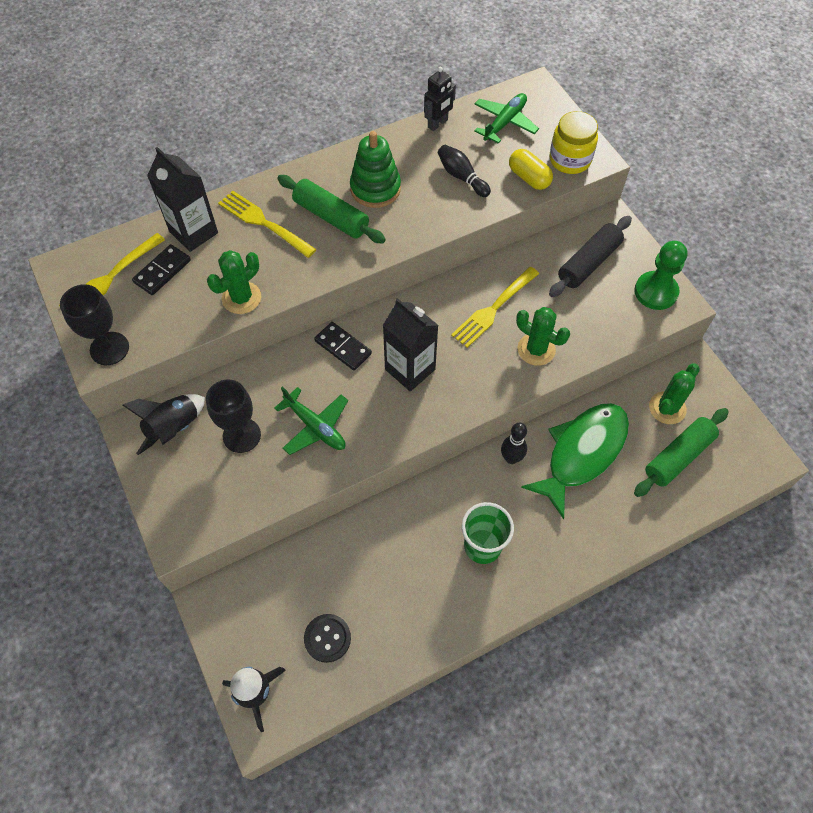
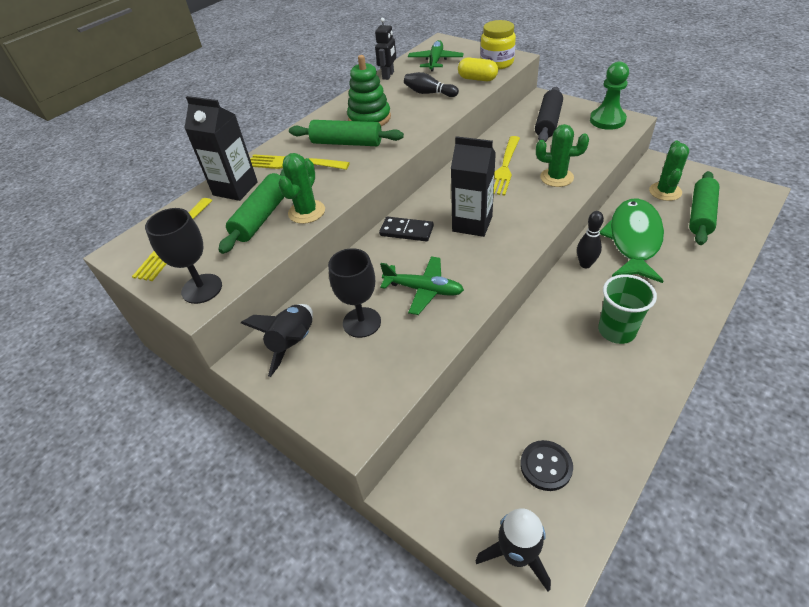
camera: 20 degrees left, 15 degrees down
black domino [132,244,191,295] -> none
none -> green rolling pin [218,169,285,254]

